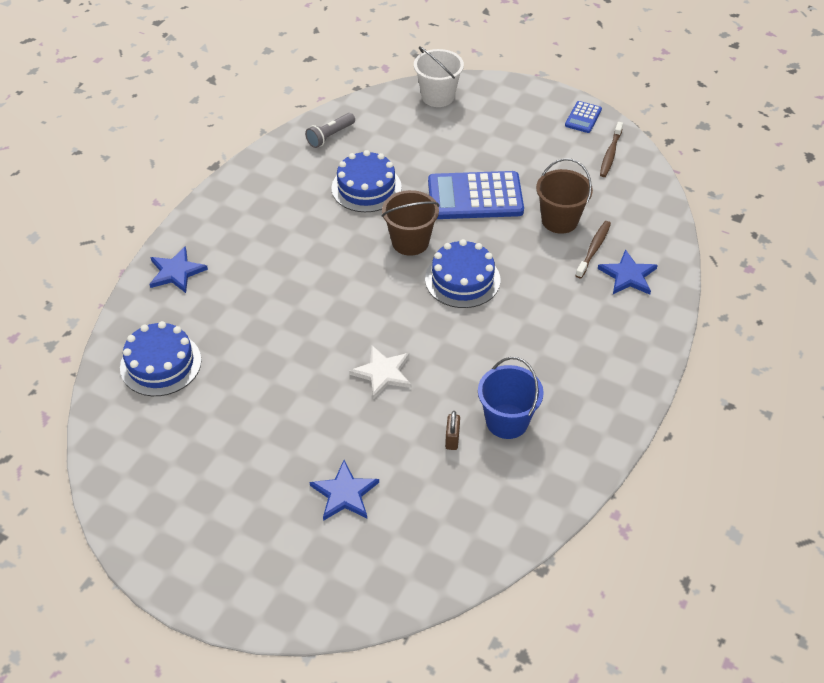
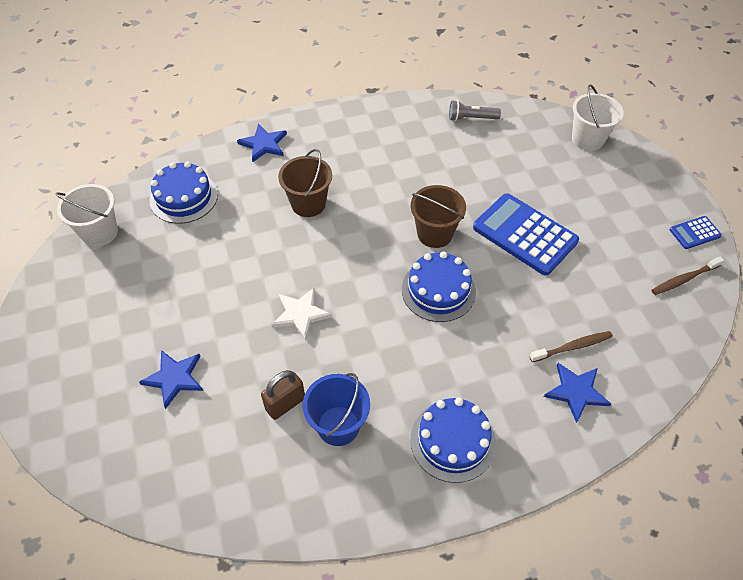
camera: 45 degrees right, 5 degrees up
blue cake [331,150,402,212] -> blue cake moved to [410,398,496,483]
brown padlock [445,411,460,450] -> brown padlock [261,370,305,420], size x1.51
brown bucket [536,158,593,234] -> brown bucket moved to [278,149,332,217]
none -> white bucket [56,184,118,247]

